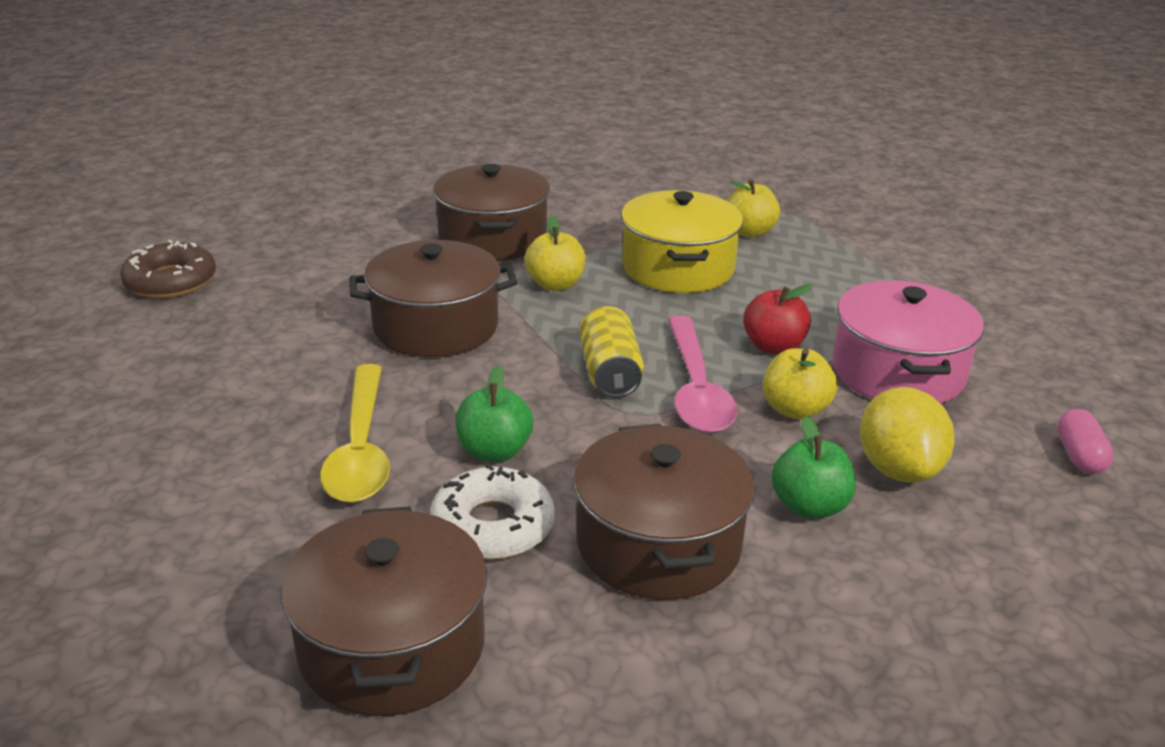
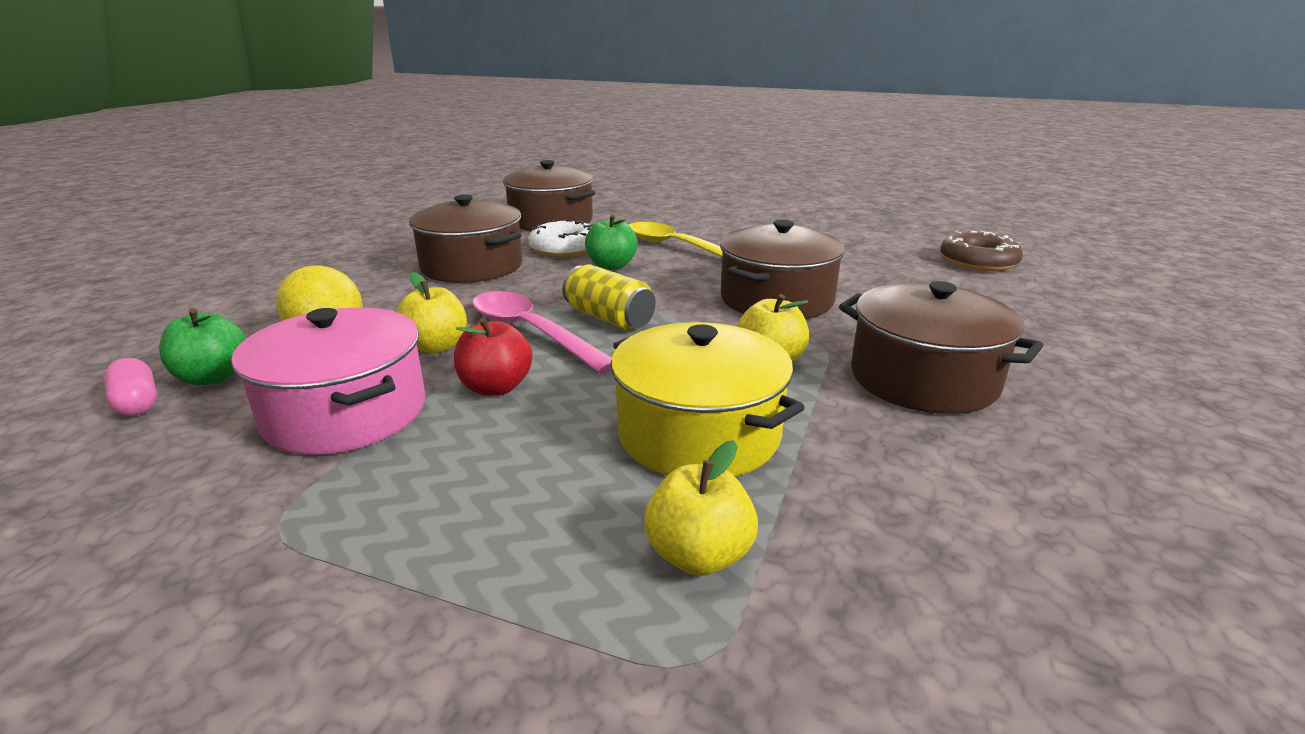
camera: 140 degrees right, 5 degrees down
green apple [771,416,856,519] -> green apple moved to [159,308,246,385]

